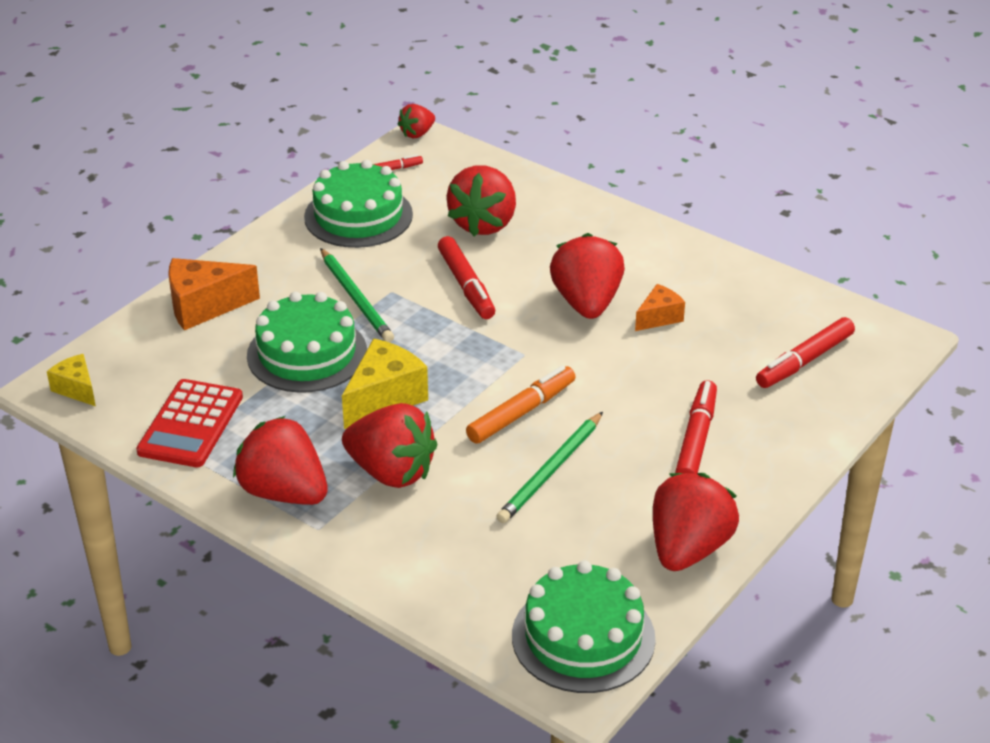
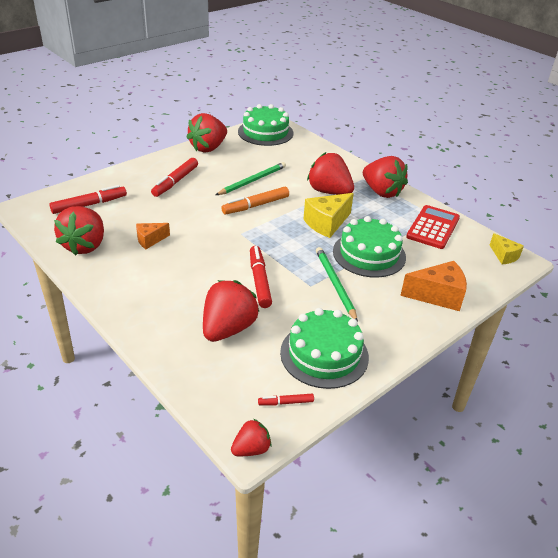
camera: 170 degrees left, 0 degrees up
red strawberry [550,233,625,319] -> red strawberry moved to [54,206,104,256]

